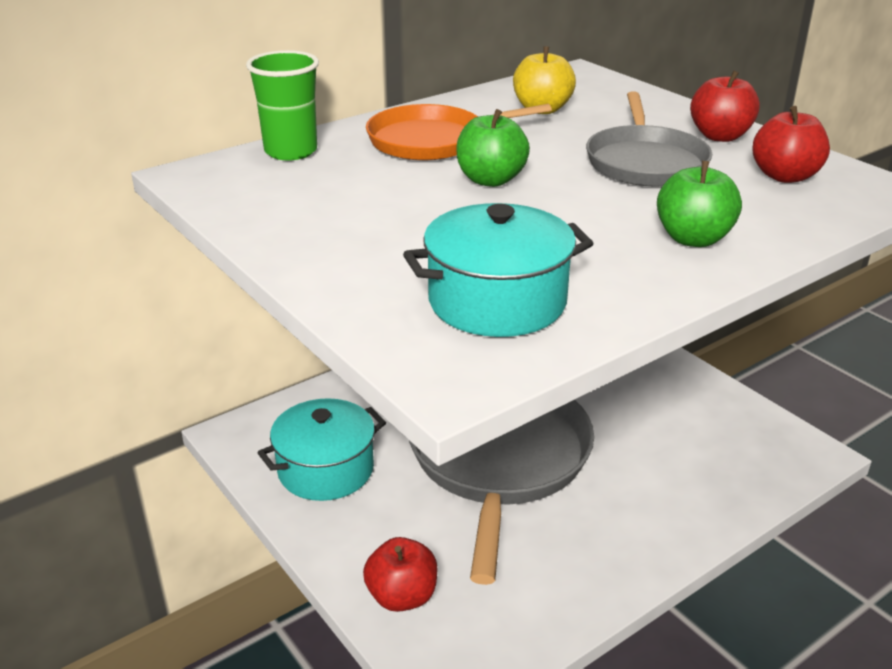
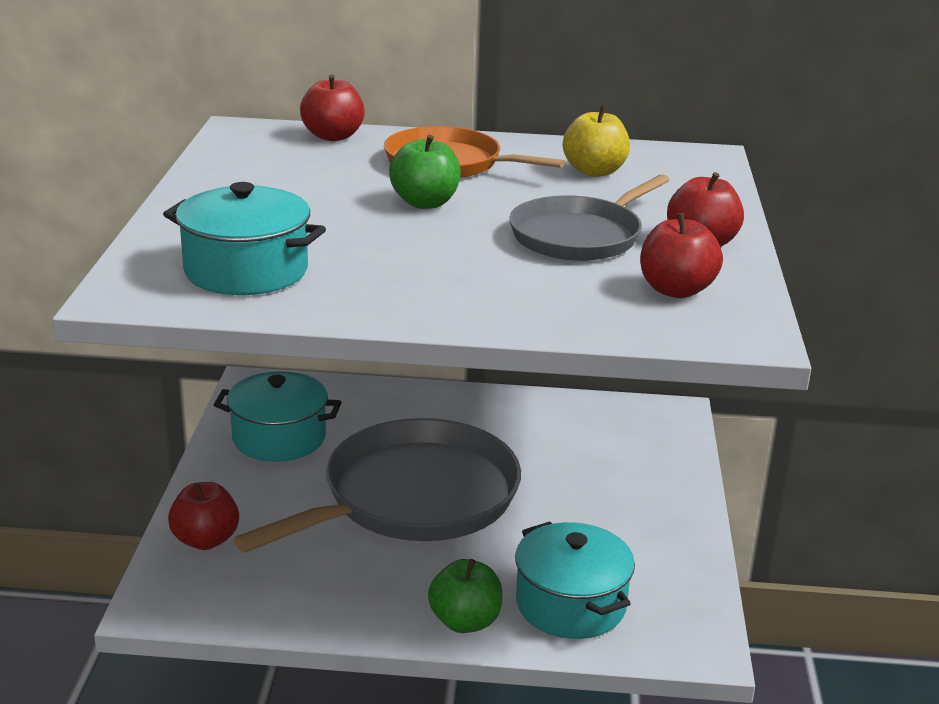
camera: 40 degrees right, 5 degrees down
green cup [246,50,319,160] -> red apple [300,74,365,141]
green apple [657,161,742,247] -> green apple moved to [428,559,502,633]
none -> turquoise pot [515,521,635,639]

